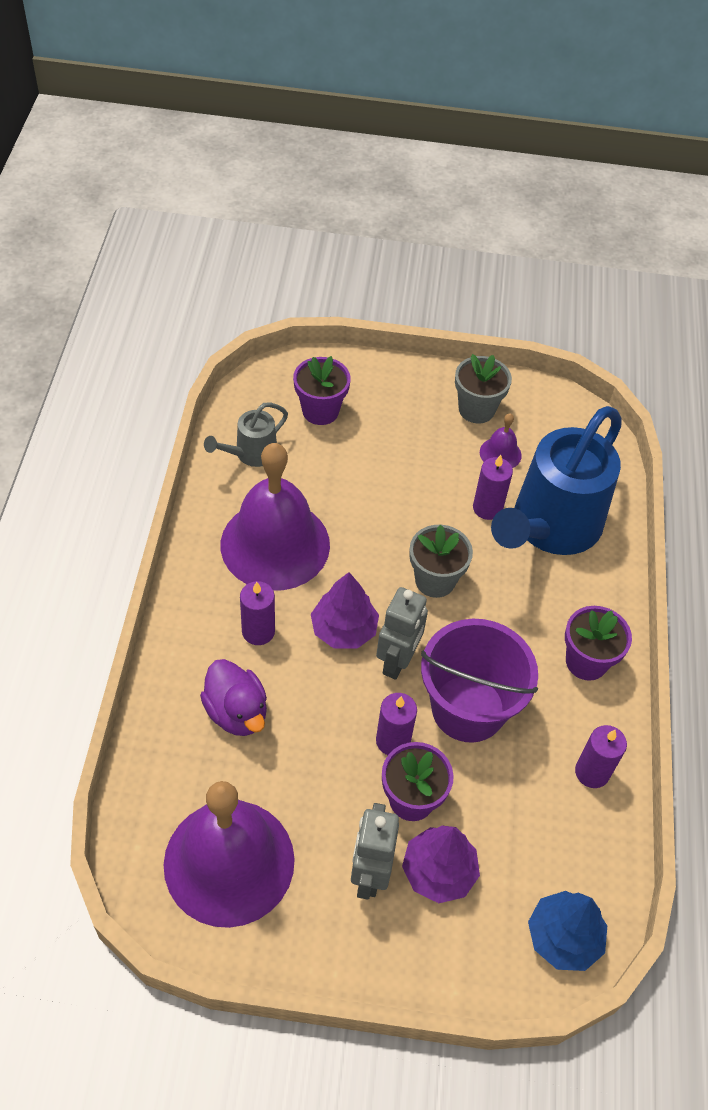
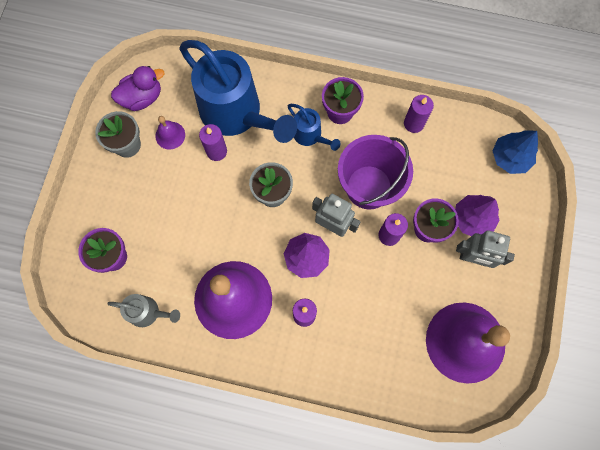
camera: 80 degrees left, 20 degrees up
purple duck [200,659,267,736] -> purple duck moved to [111,66,164,111]
grey watering can [204,403,288,467] -> grey watering can turned 45 degrees counterclockwise [107,294,180,327]
none -> blue watering can [288,104,341,151]

